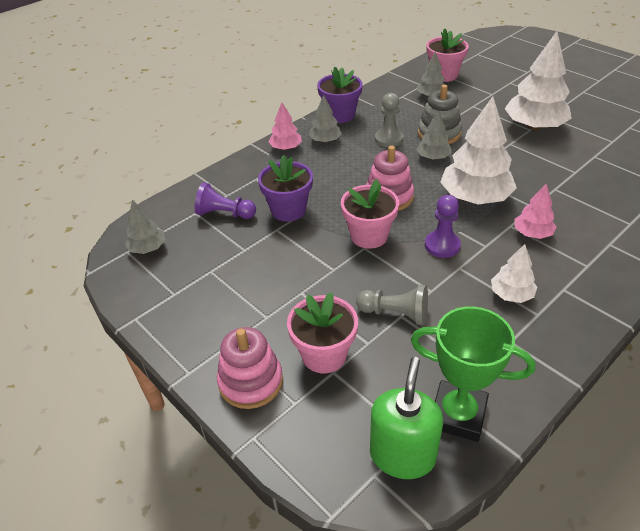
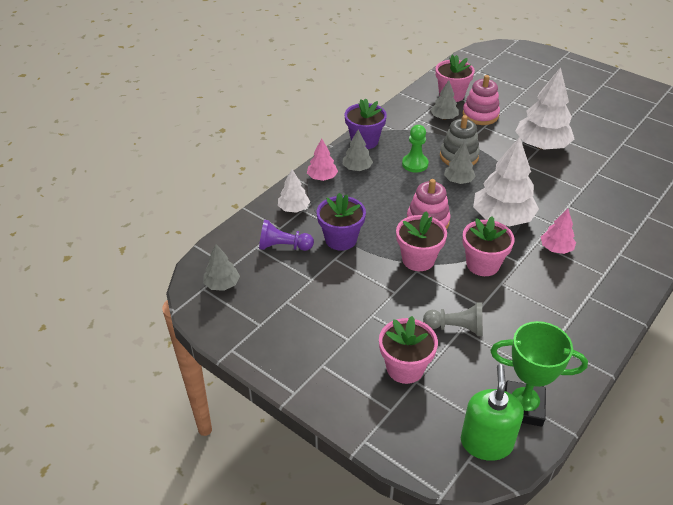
camera: 10 degrees left, 0 degrees up
pink stacking toy [217,327,283,409] -> pink stacking toy moved to [462,75,500,125]
grey pawn [375,93,403,147] -> green pawn [402,125,429,173]
purple pawn [425,195,461,258] -> pink flower pot [462,216,515,276]
white tree [491,244,537,303] -> white tree moved to [278,169,310,213]

